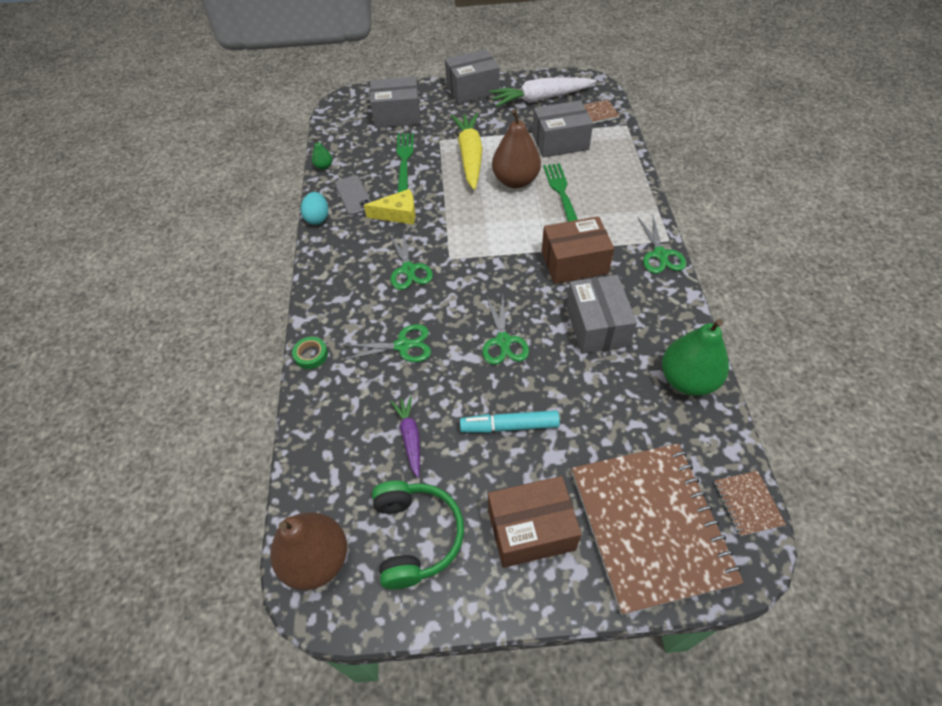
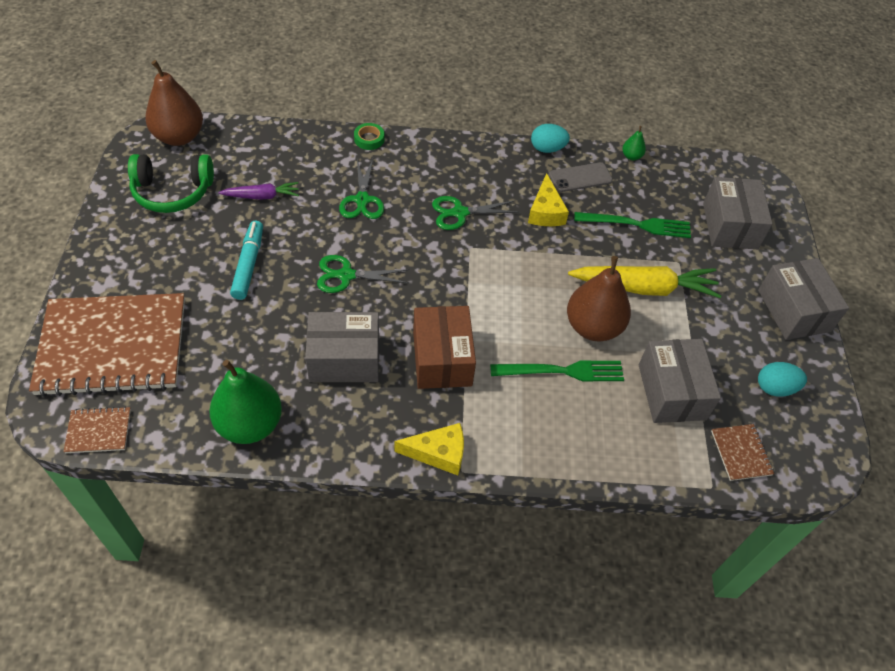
camera: 90 degrees right, 0 degrees up
brown box [488,476,582,568] -> none
white carrot [489,77,596,107] -> turquoise egg [758,362,807,397]
green scissors [638,216,686,274] -> yellow cheese [394,423,464,475]

